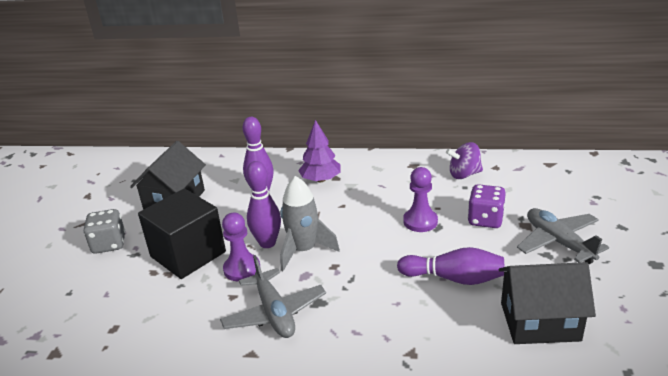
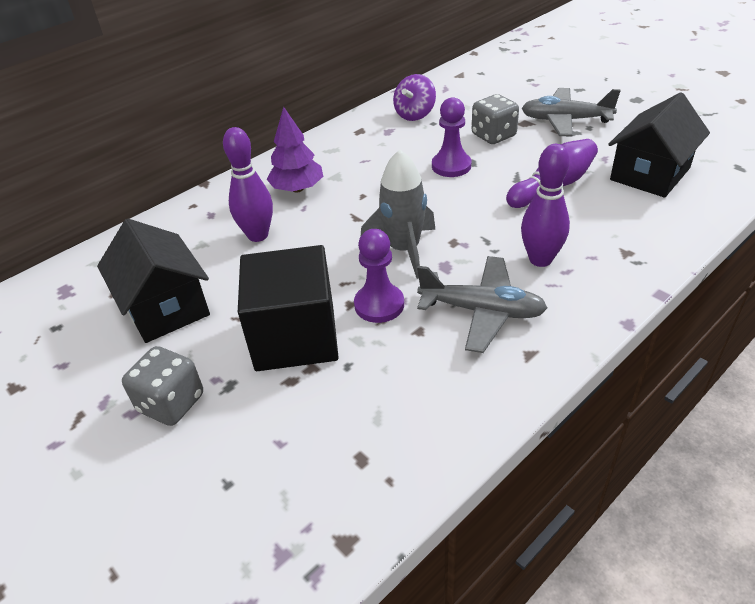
camera: 50 degrees left, 10 degrees up
purple bowling pin [246,161,281,248] -> purple bowling pin moved to [521,144,570,267]
purple dice [468,184,506,228] -> grey dice [472,94,519,144]

